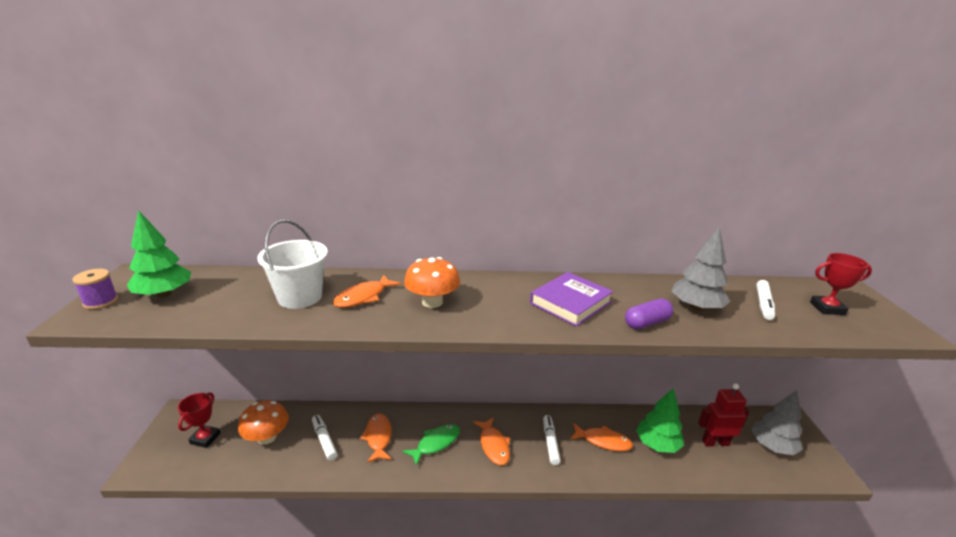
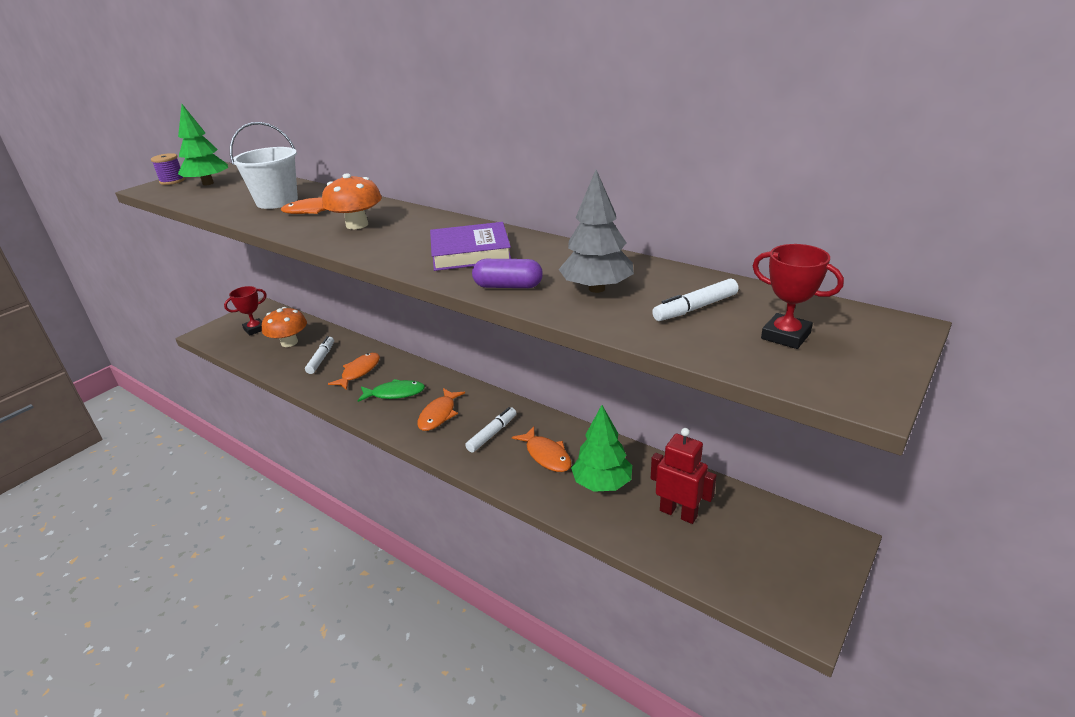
camera: 40 degrees right, 5 degrees up
grey tree [751,391,803,455] -> none

